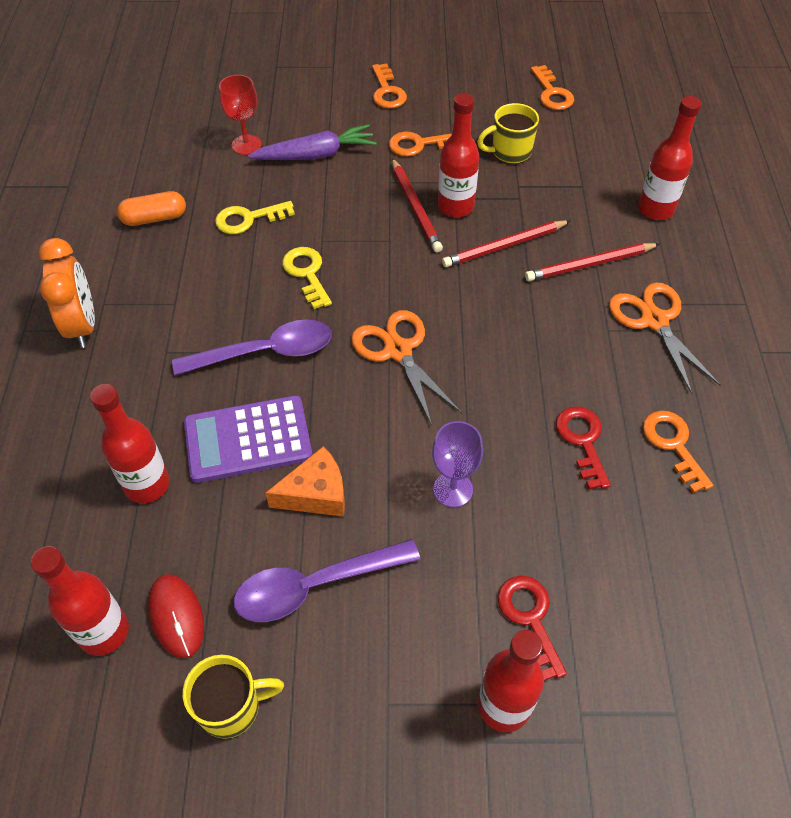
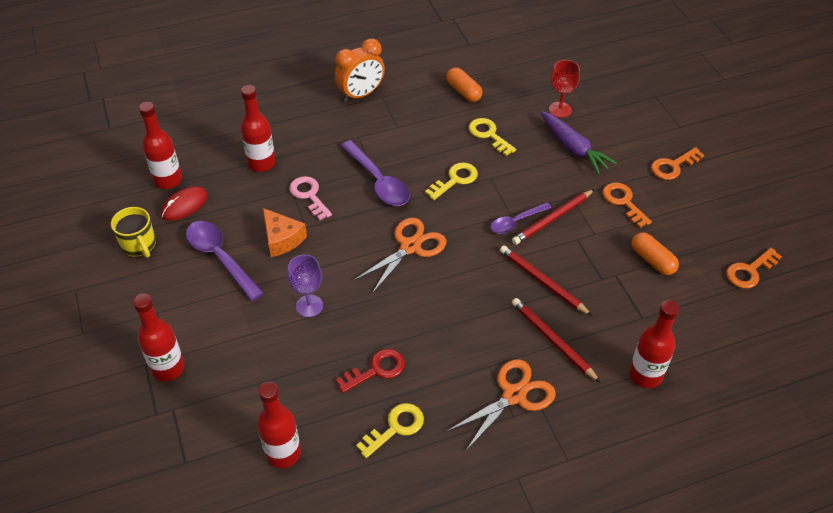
camera: 70 degrees right, 5 degrees down
purple calculator [184,395,312,483] -> pink key [289,176,332,220]
red bottle [438,93,479,217] -> red bottle moved to [257,382,301,468]
yellow mug [477,103,539,164] -> orange capsule [632,232,679,275]
red key [498,576,567,681] -> none
orange key [643,411,713,493] -> yellow key [356,403,424,458]
none -> purple spoon [490,202,551,234]

